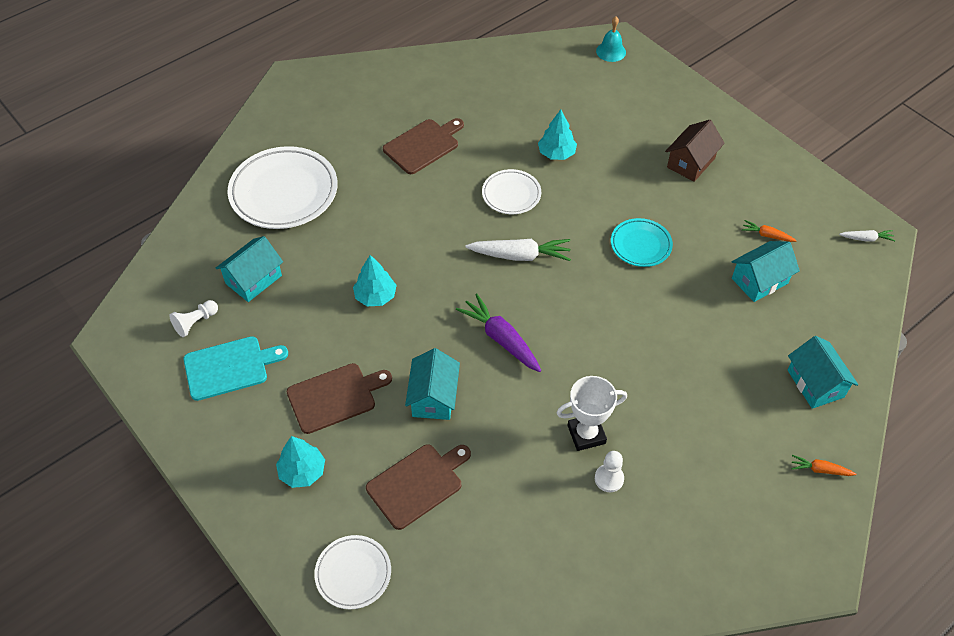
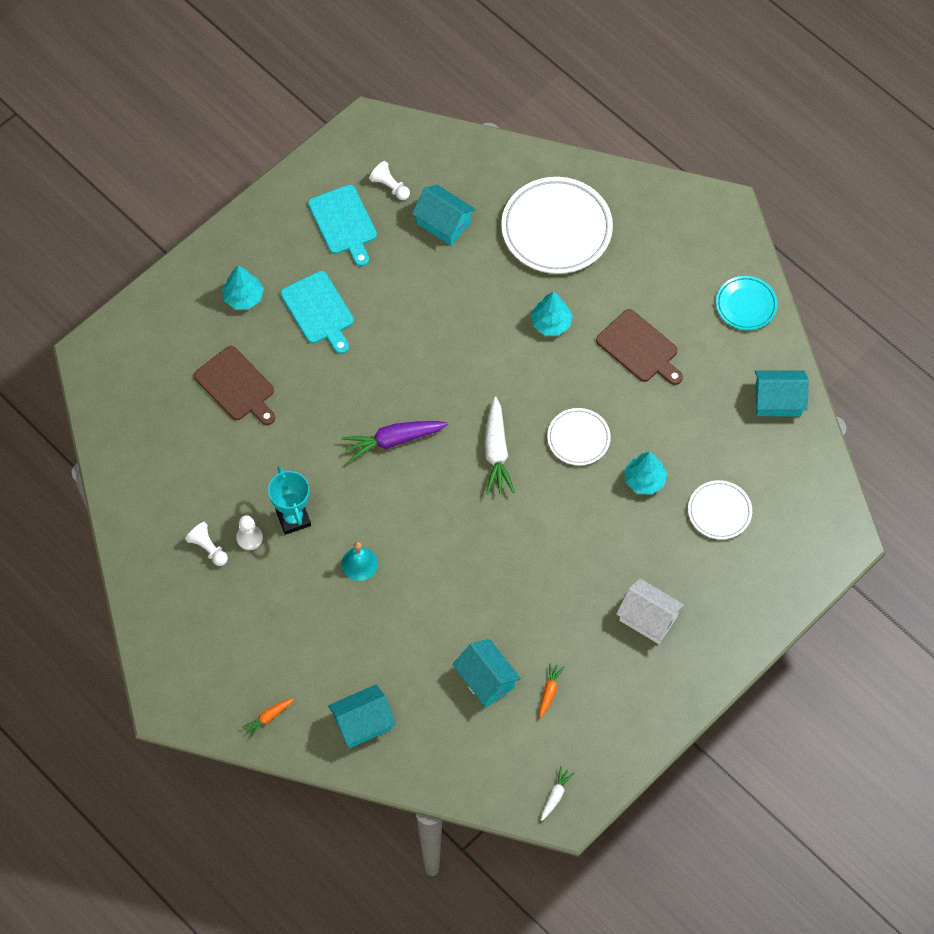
camera: 85 degrees right, 10 degrees up
brown cutting board [287,363,392,434] -> turquoise cutting board [280,271,354,354]
white plate [314,535,391,609] -> white plate moved to [688,480,752,539]
turquoise tree [353,255,397,306] -> turquoise tree moved to [531,292,573,336]
turquoise house [405,348,460,420] -> turquoise house moved to [755,370,809,416]
purple carrot [456,293,541,372] -> purple carrot turned 150 degrees counterclockwise [342,421,448,462]
white trophy [557,376,627,451] -> turquoise trophy [268,466,311,535]
turquoise bell [596,17,626,62] -> turquoise bell moved to [341,541,378,581]
turquoise plate [611,218,673,267] -> turquoise plate moved to [716,276,778,330]
brown house [665,120,725,182] -> white house [616,579,684,644]
orange carrot [791,455,856,476] -> orange carrot turned 135 degrees counterclockwise [242,698,294,738]
white carrot [839,230,895,242] -> white carrot turned 150 degrees counterclockwise [541,766,574,821]
none -> white pawn [185,522,228,566]

